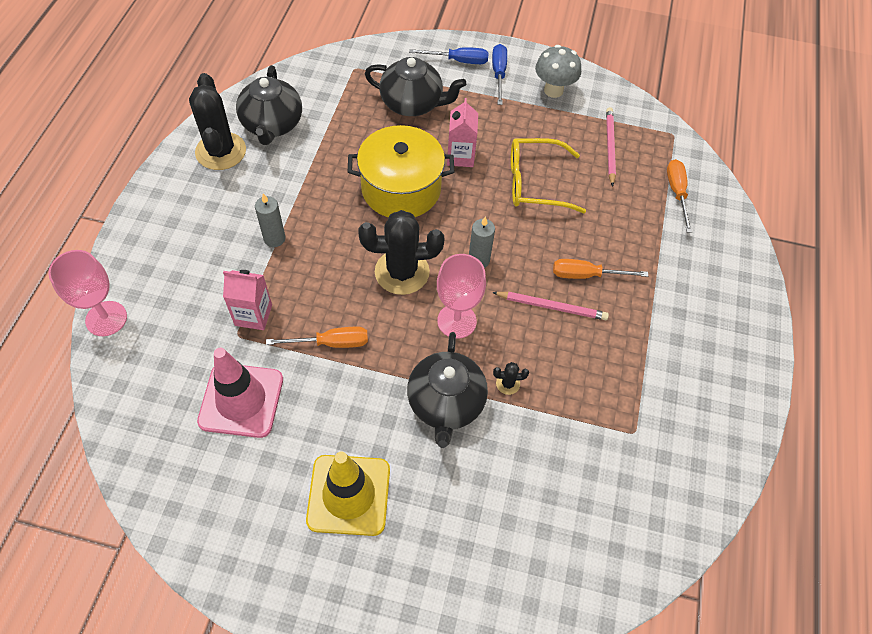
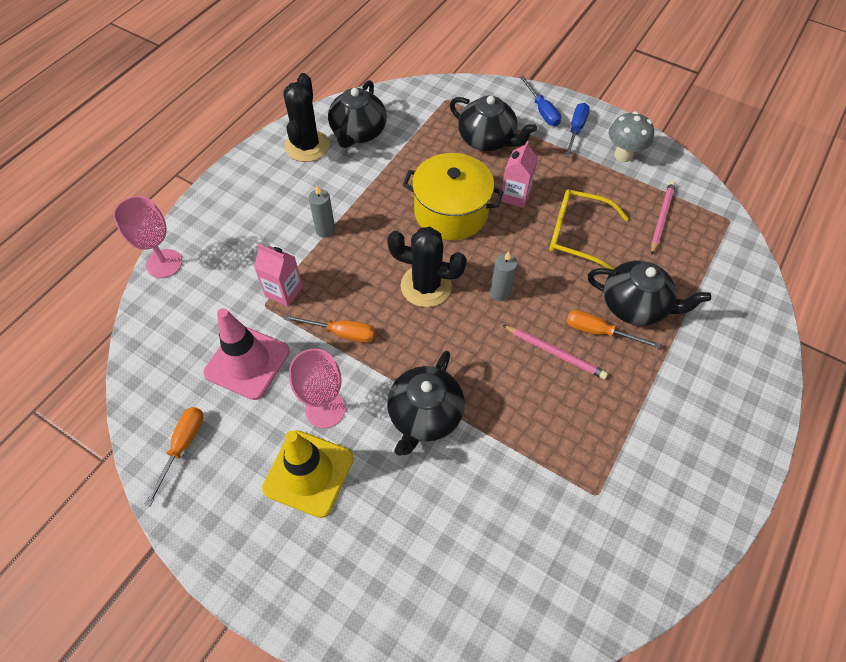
camera: 20 degrees right, 0 degrees up
blue screwdriver [409,47,489,64] -> blue screwdriver turned 45 degrees clockwise [520,76,561,126]
pink goblet [437,254,486,339] -> pink goblet moved to [289,349,345,428]
black cactus [493,362,529,395] -> none
orange screwdriver [667,159,692,233] -> orange screwdriver moved to [144,407,203,507]
none -> black teapot [588,260,711,326]

